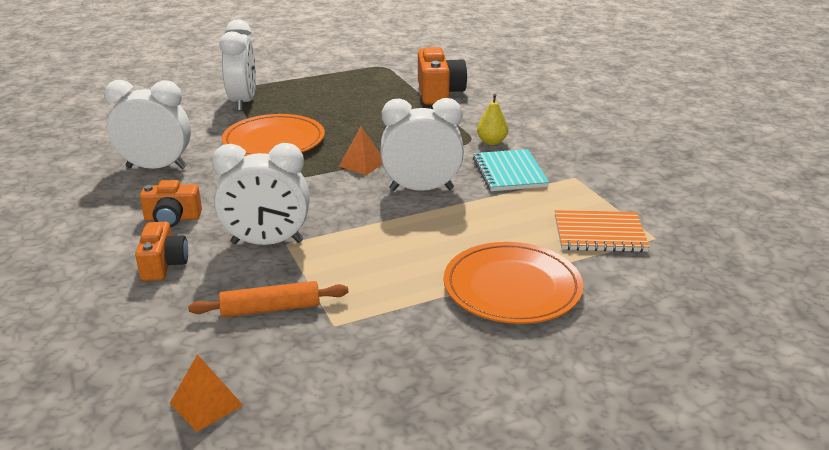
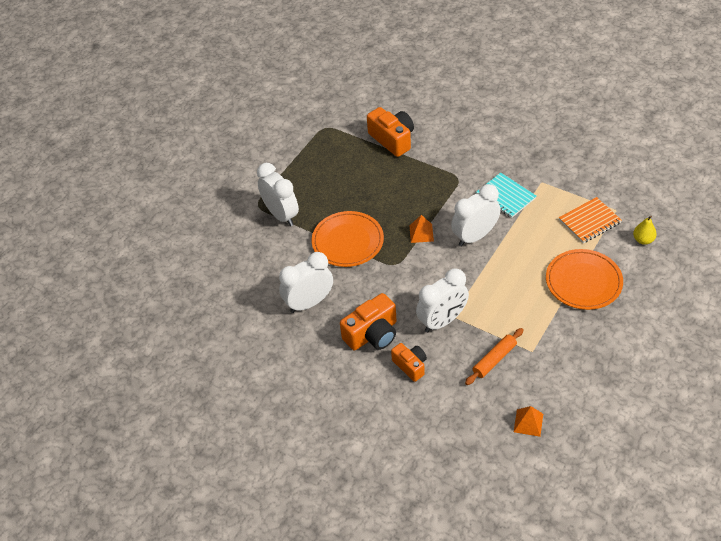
camera: 30 degrees left, 20 degrees up
orange camera [140,180,202,228] -> orange camera [340,293,397,350], size x1.60
yellow pear [477,94,508,145] -> yellow pear moved to [633,216,657,245]

